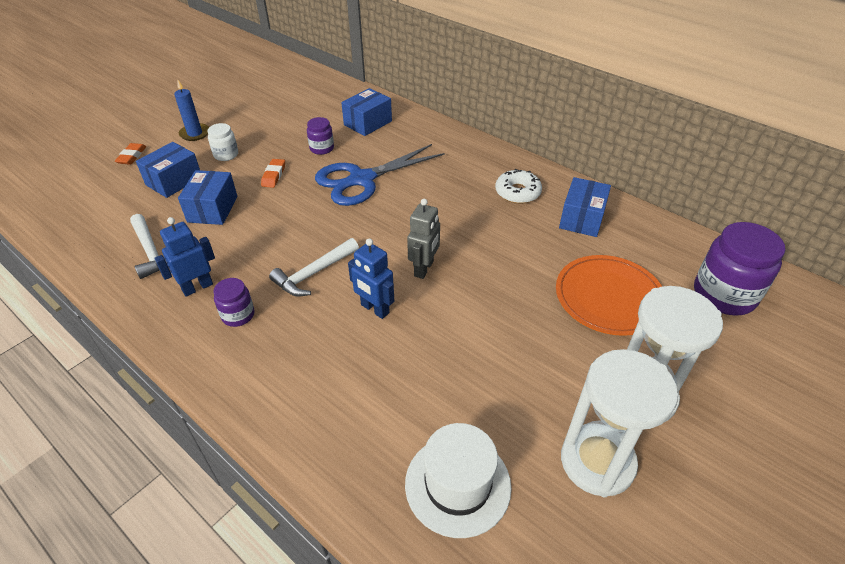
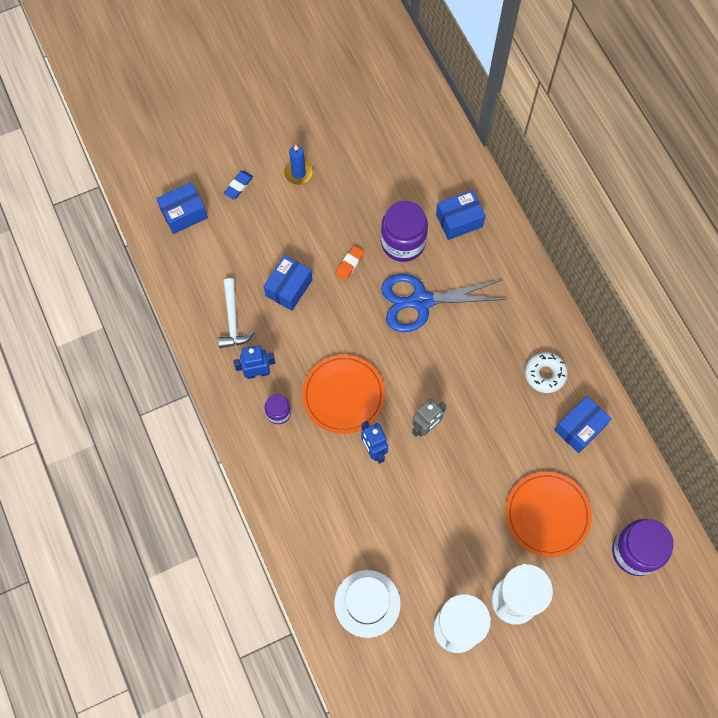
camera: 25 degrees right, 25 degrees up
orange eraser [115,143,146,165] -> blue eraser [223,171,253,199]
blue box [136,142,200,198] -> blue box moved to [156,182,208,234]
white jar [208,123,238,161] -> none
white hammer [269,238,359,297] -> orange plate [302,355,385,434]
purple jar [307,117,334,155] -> purple jar [381,201,428,262], size x1.91

